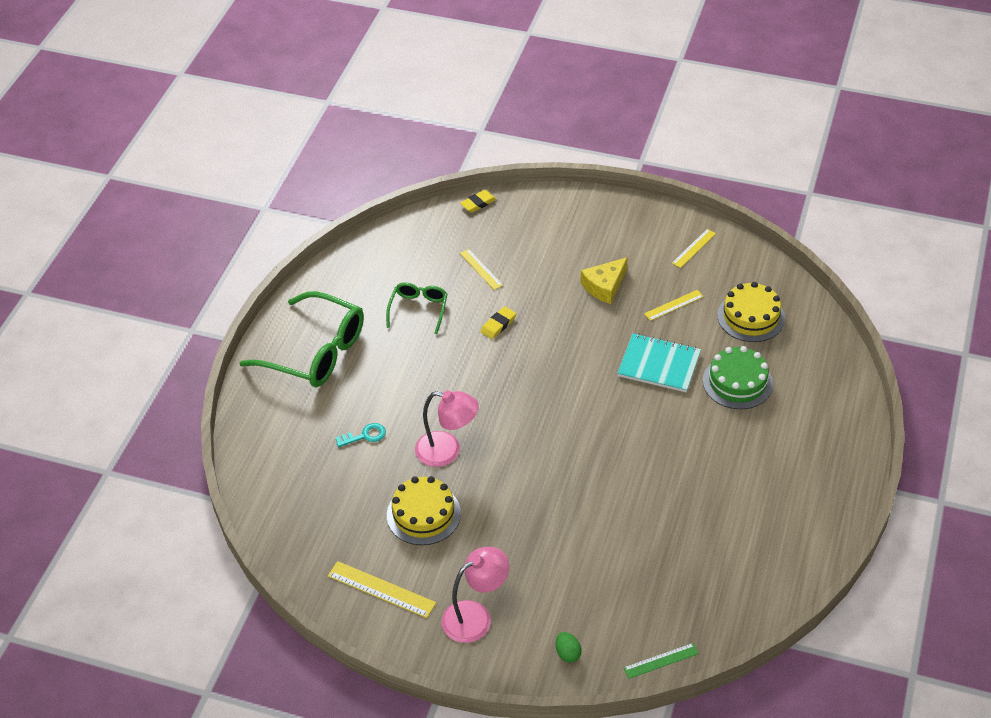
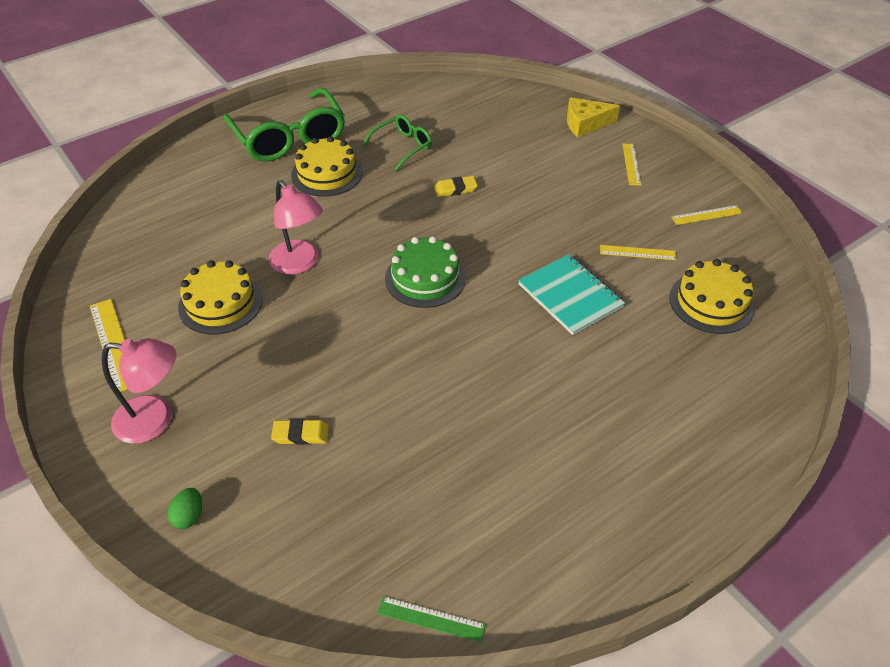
camera: 35 degrees right, 0 degrees up
turquoise key [335,423,386,447] -> none
yellow eraser [460,190,497,213] -> yellow eraser moved to [271,419,329,445]
yellow ruler [460,249,503,290] -> yellow ruler moved to [622,144,641,186]
yellow cheese [581,257,628,304] -> yellow cheese moved to [567,97,620,137]
green ruler [623,643,699,679] -> green ruler moved to [377,596,486,642]
green cake [703,346,773,409] -> green cake moved to [385,236,466,308]
none -> yellow cake [291,136,363,197]

